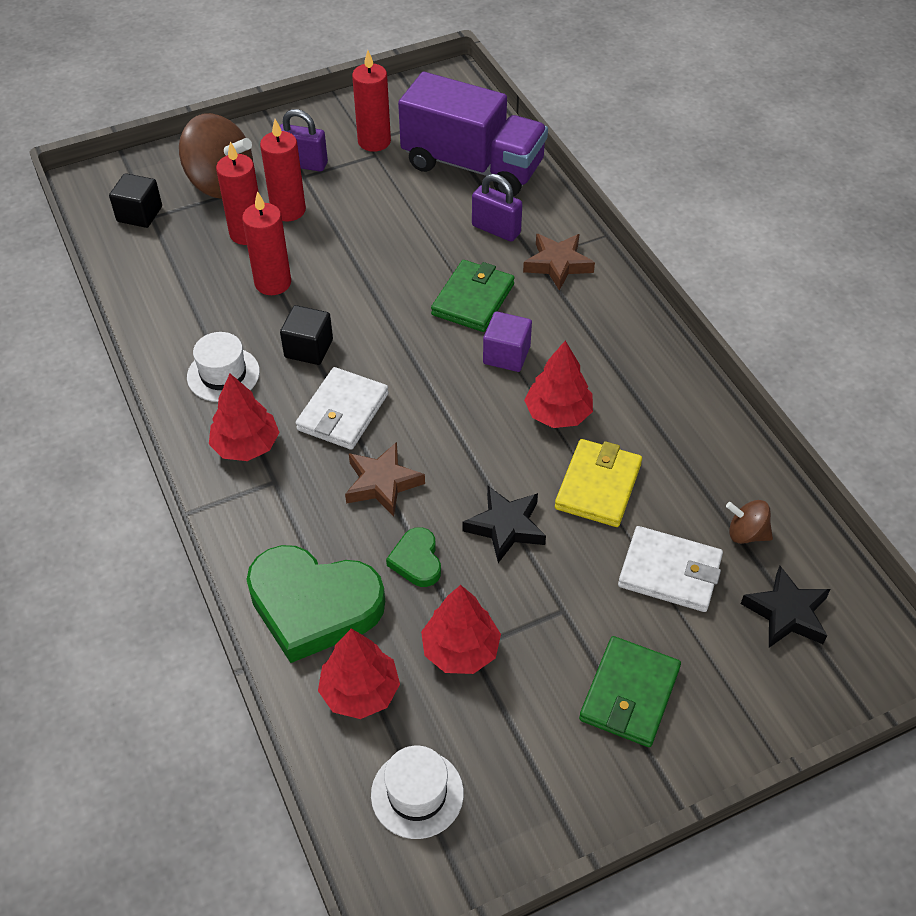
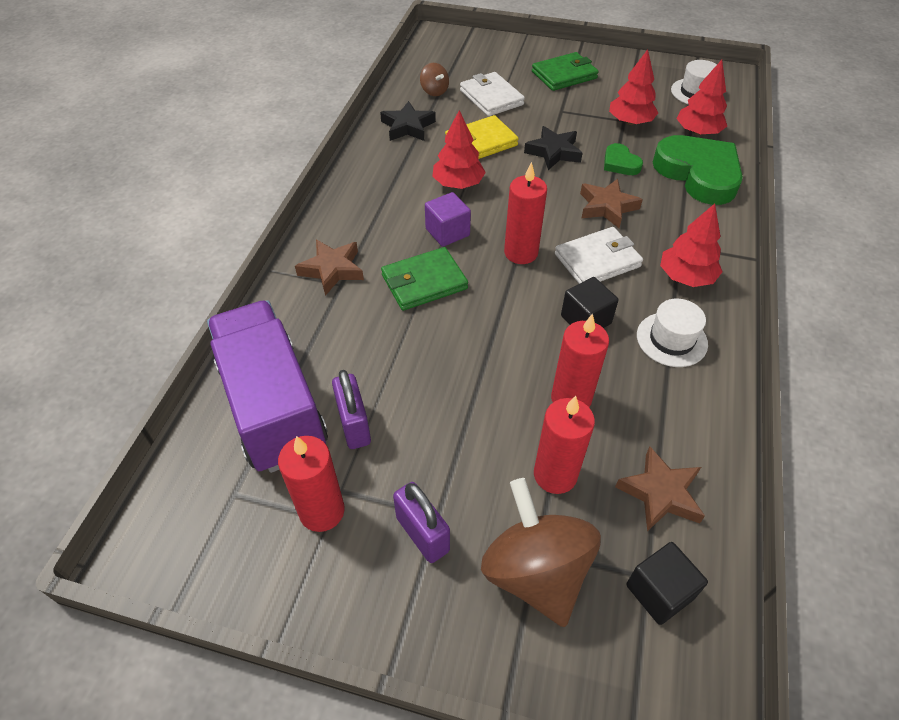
camera: 140 degrees left, 0 degrees up
red candle [260,119,306,221] -> red candle moved to [504,162,547,264]
green heart [386,527,441,587] -> green heart turned 120 degrees clockwise [604,143,643,175]
purple padlock [472,174,522,242] -> purple padlock moved to [332,370,371,449]
black star [741,566,831,648] -> black star moved to [380,101,436,141]
none -> brown star [615,447,705,531]

